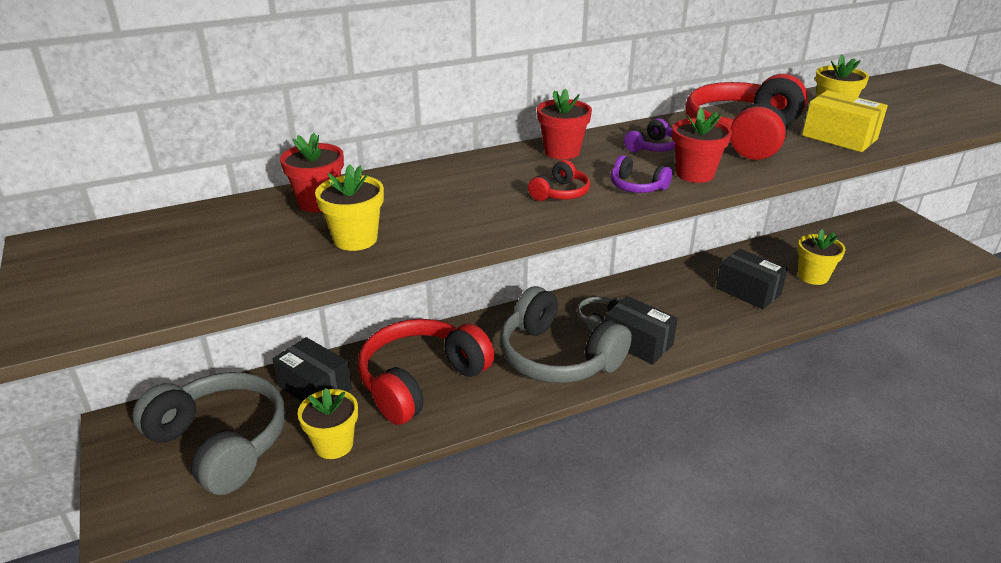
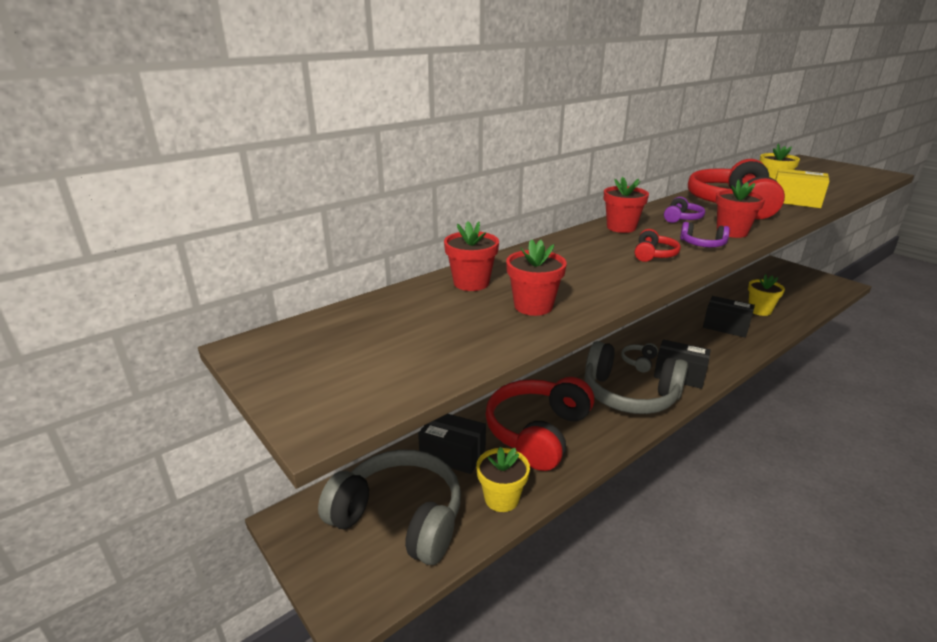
camera: 15 degrees left, 5 degrees down
yellow flower pot [315,164,384,251] -> red flower pot [506,239,567,316]

